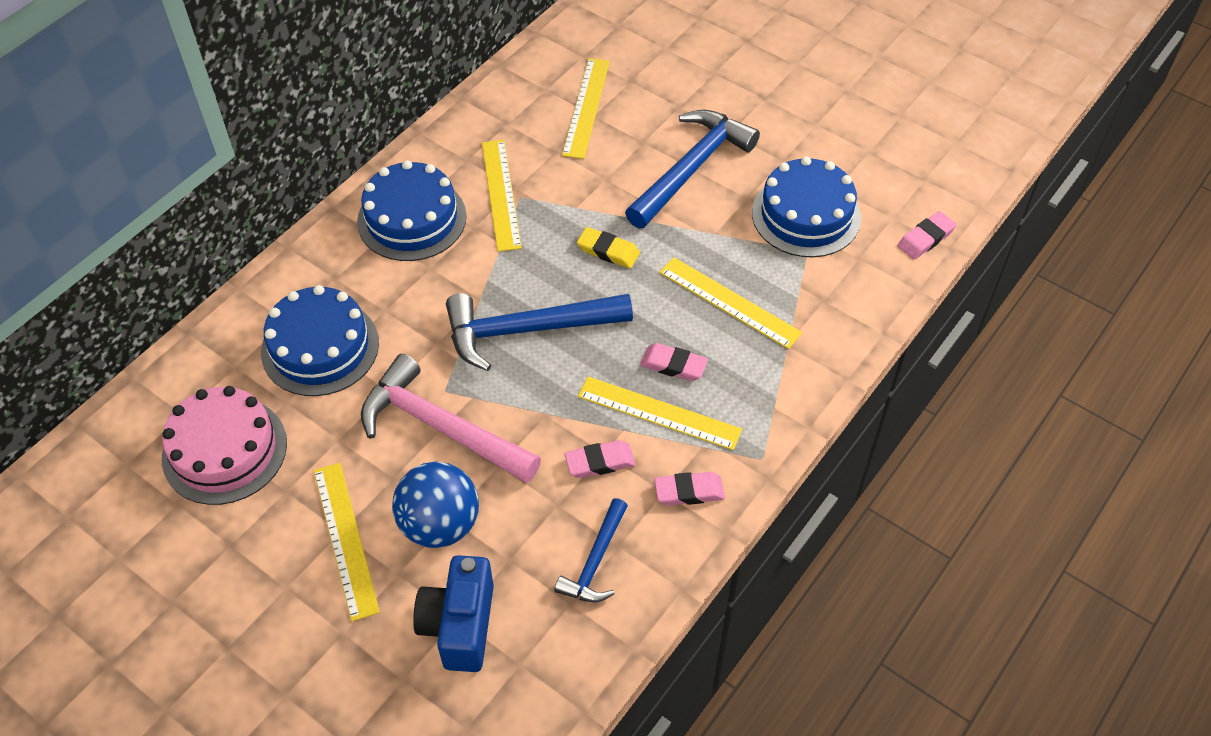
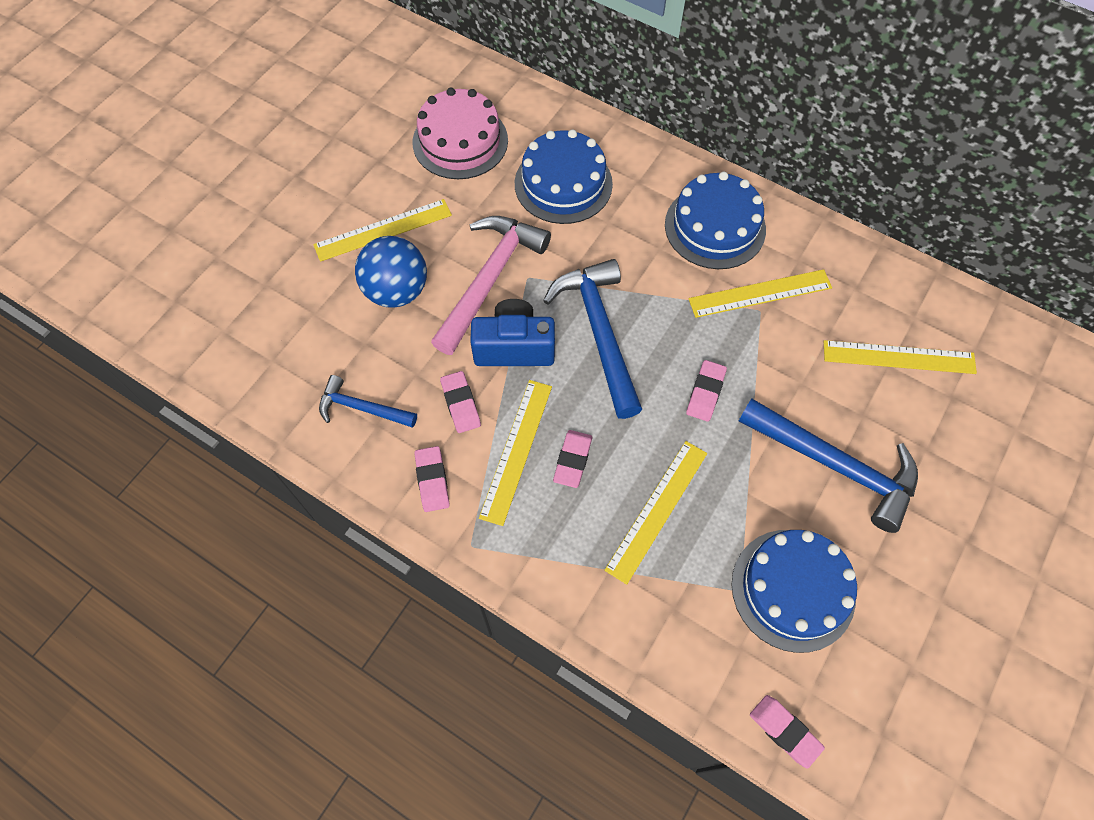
camera: 85 degrees right, 10 degrees up
blue camera [413,555,494,672] -> blue camera moved to [470,299,555,366]
yellow eraser [577,227,640,268] -> pink eraser [686,360,727,422]

